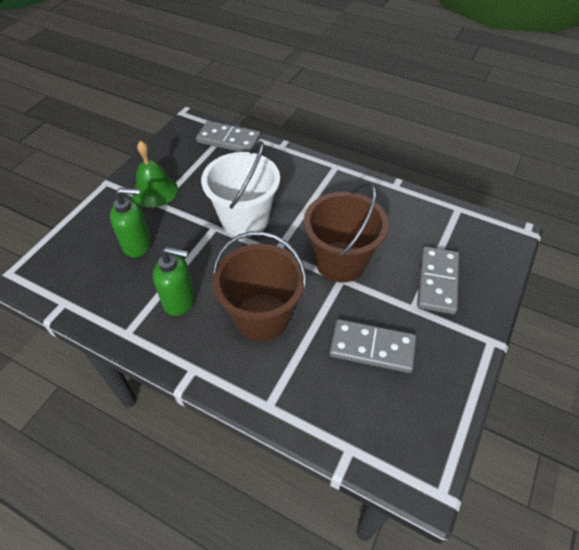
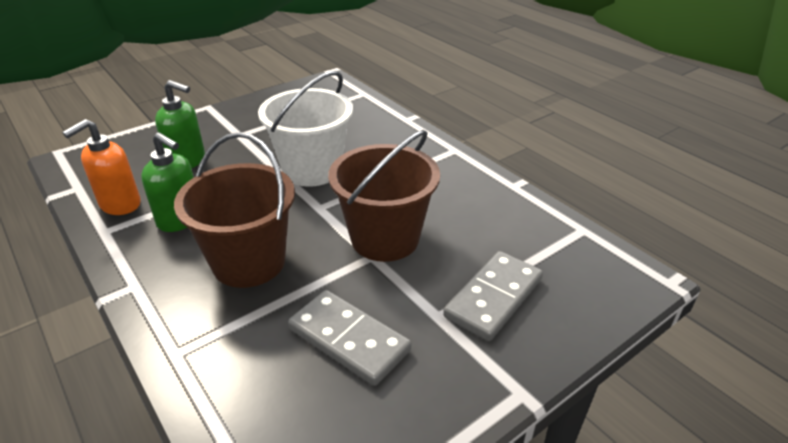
camera: 25 degrees right, 15 degrees down
green bell [132,141,178,208] -> none
grey domino [196,121,261,152] -> none
none -> orange soap dispenser [62,119,141,215]

